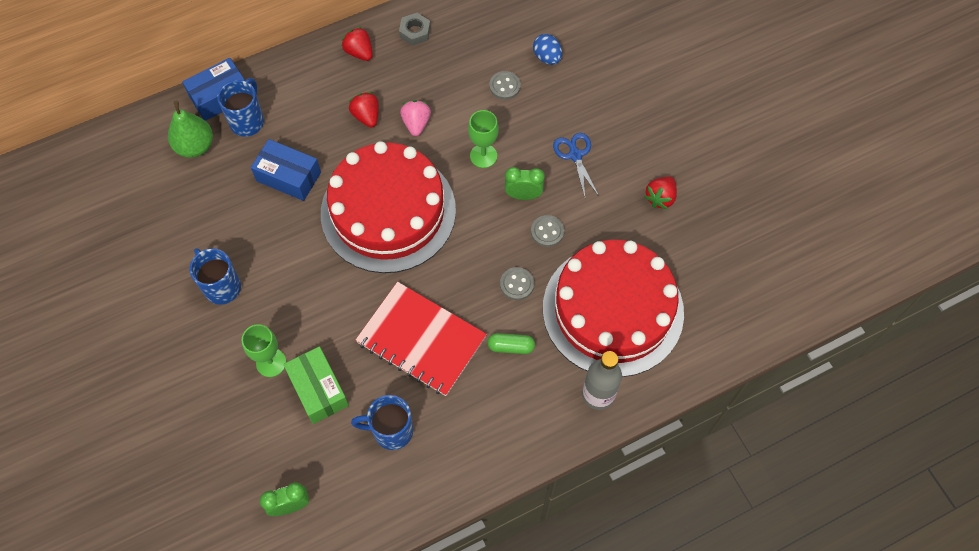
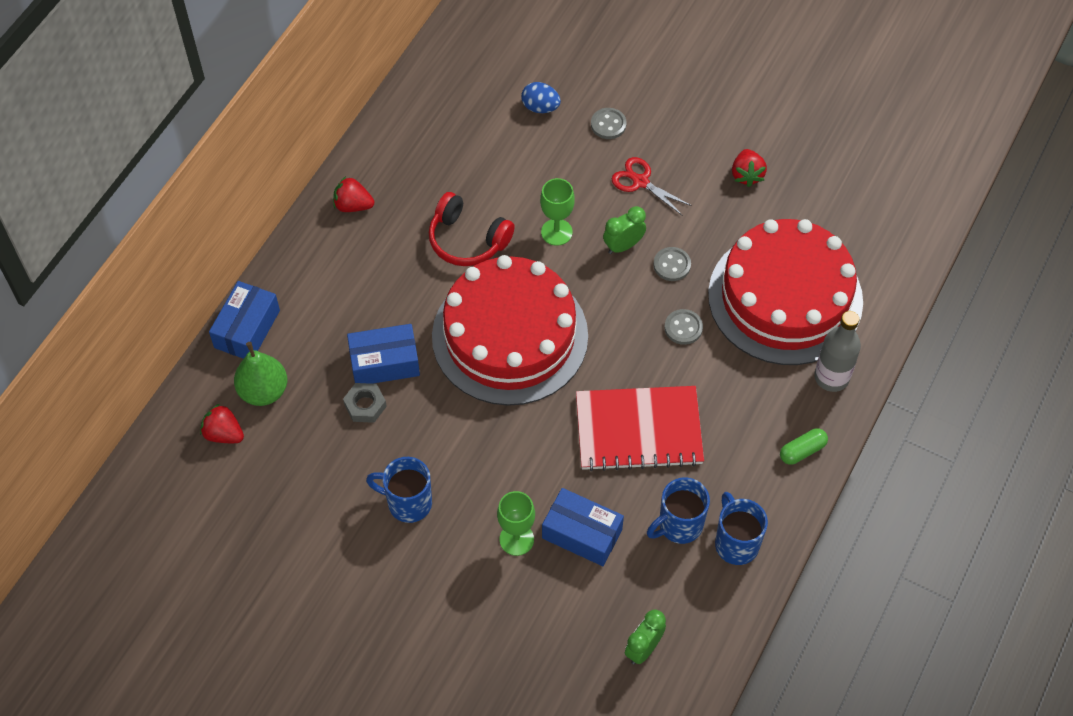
camera: 35 degrees left, 5 degrees down
blue mug [217,78,264,137] -> blue mug moved to [715,492,768,565]
green box [283,346,349,424] -> blue box [542,488,624,566]
red strawberry [349,92,379,128] -> red strawberry moved to [200,404,244,443]
grey nut [399,13,431,46] -> grey nut moved to [343,383,387,423]
pink strawberry [400,100,431,136] -> red headphones [429,192,515,266]
green capsule [487,333,535,354] -> green capsule moved to [780,428,828,465]
grey button [489,71,521,100] -> grey button moved to [591,108,627,139]
blue scissors [553,133,599,197] -> red scissors [612,157,692,216]

